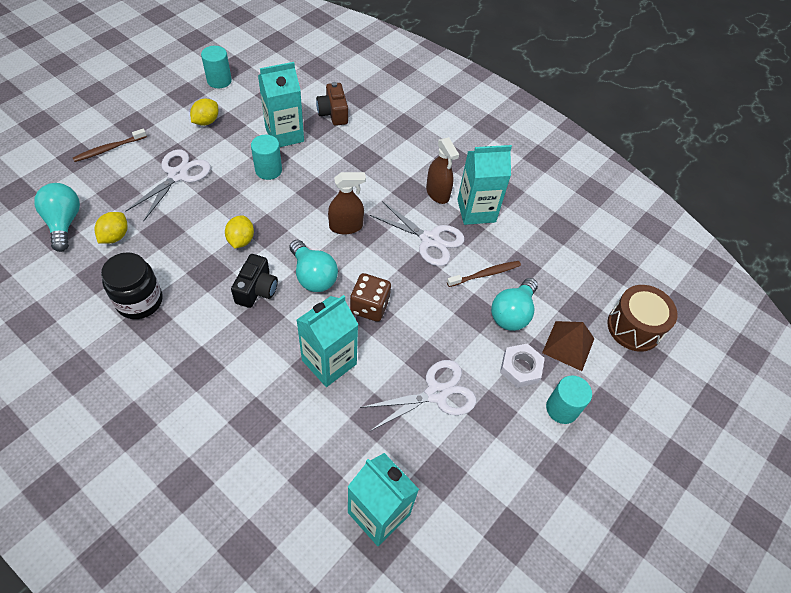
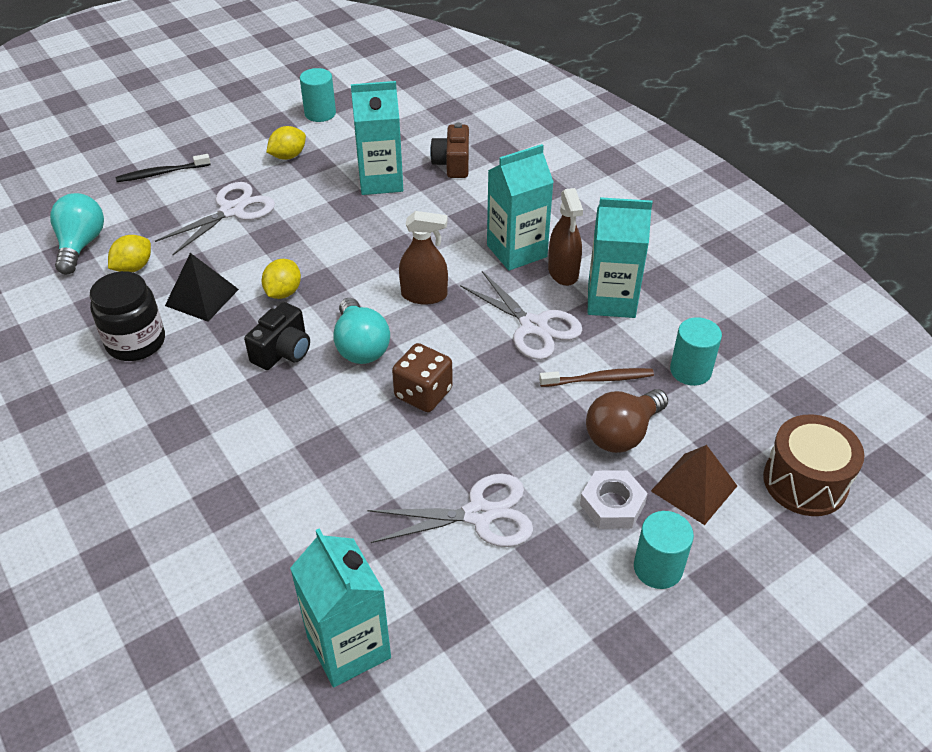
camera: 20 degrees right, 10 degrees down
brown toothbrush [73,129,147,162] -> black toothbrush [116,154,210,182]
turquoise cylinder [251,135,282,180] -> turquoise cylinder moved to [670,317,722,386]
turquoise carton [297,295,359,387] -> turquoise carton moved to [487,144,553,271]
turquoise light bulb [491,278,538,331] -> brown light bulb [586,389,668,453]
none -> black pyramid [165,253,239,322]

